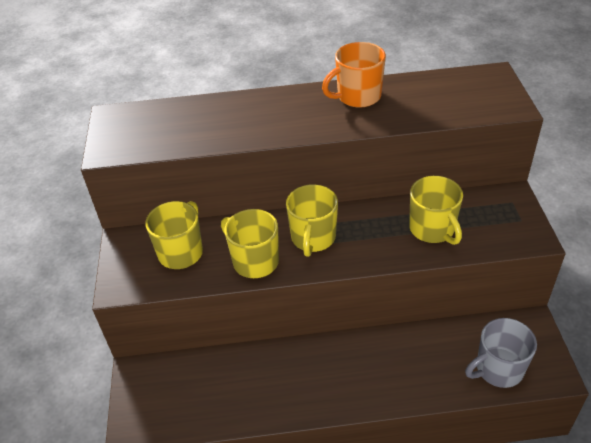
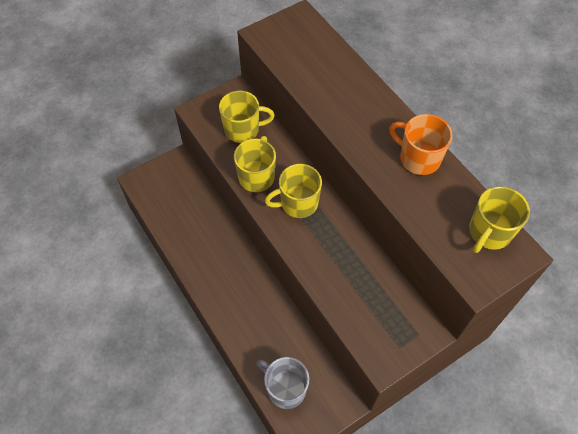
camera: 60 degrees right, 15 degrees up
yellow mug [409,176,463,245] -> yellow mug moved to [469,186,530,253]

